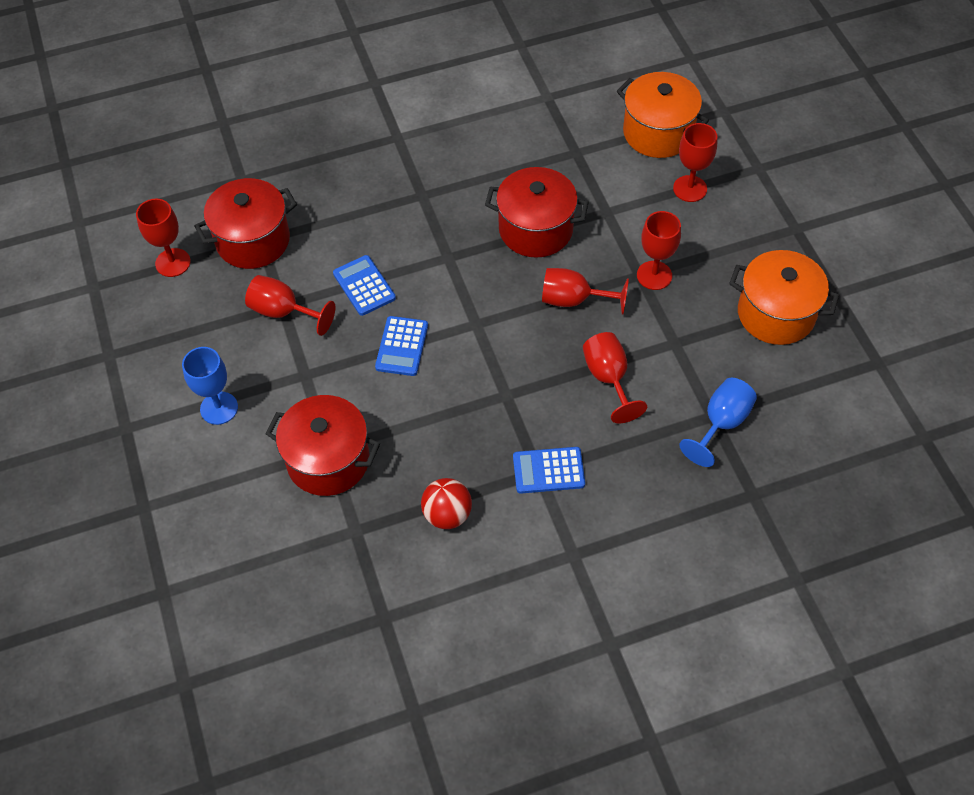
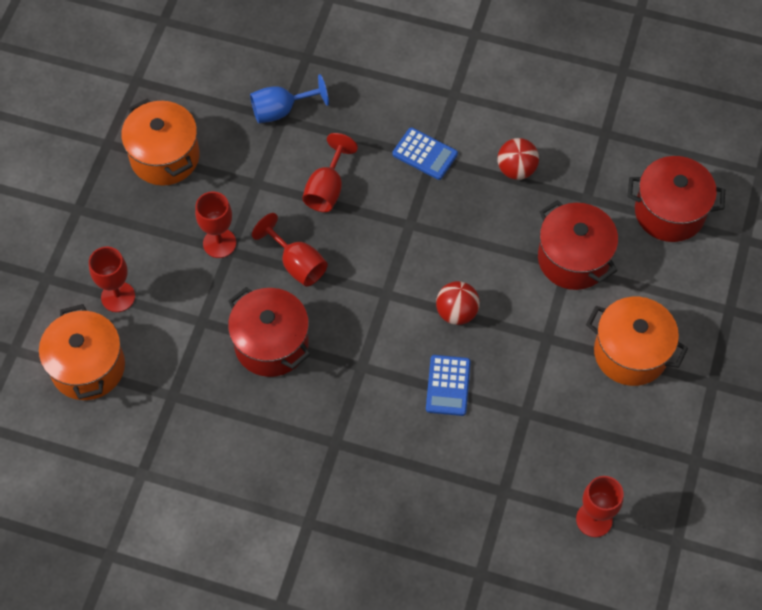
camera: 145 degrees left, 5 degrees up
blue goblet [182,347,238,425] -> orange pot [586,297,688,386]
red pot [194,178,297,269] -> red pot moved to [628,156,725,242]
red goblet [245,275,335,336] -> none
blue calculator [375,316,428,376] -> red ball [436,281,480,325]

